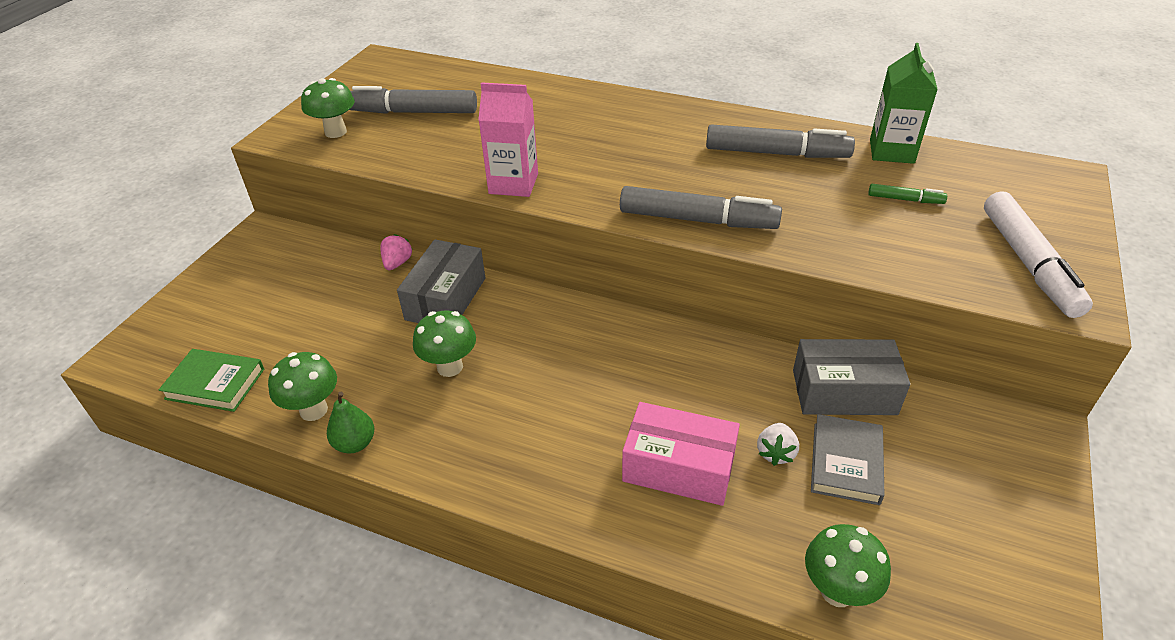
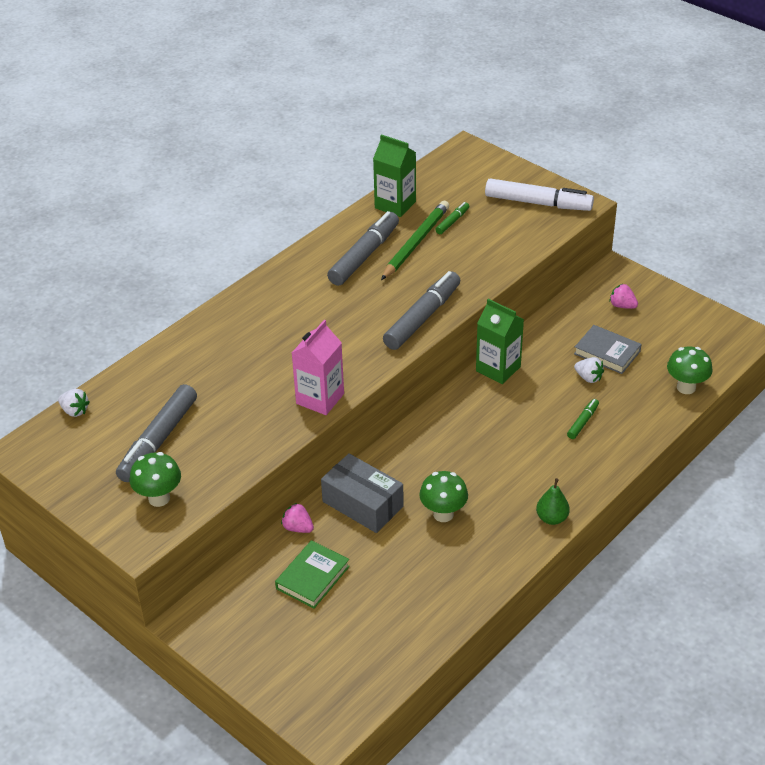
camera: 70 degrees left, 0 degrees up
green book [159,349,264,412] -> green book moved to [275,540,350,608]
green mushroom [268,352,337,421] -> none
green pear [327,392,375,453] -> green pear moved to [536,478,570,525]
pink box [622,402,740,506] -> green marker [567,399,599,439]
grey box [793,339,910,415] -> none
none -> white strawberry [58,389,90,417]
none -> green pencil [381,201,449,280]
none -> green carton [476,299,524,384]
none -> pink strawberry [610,284,638,309]

